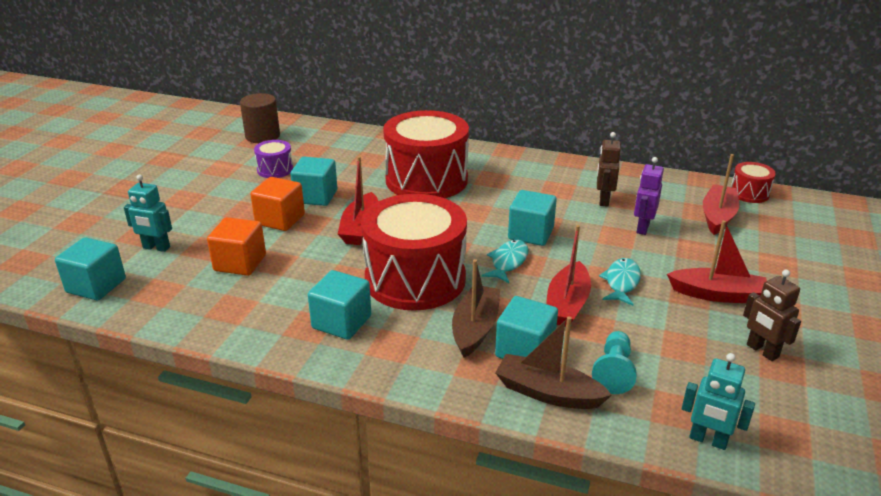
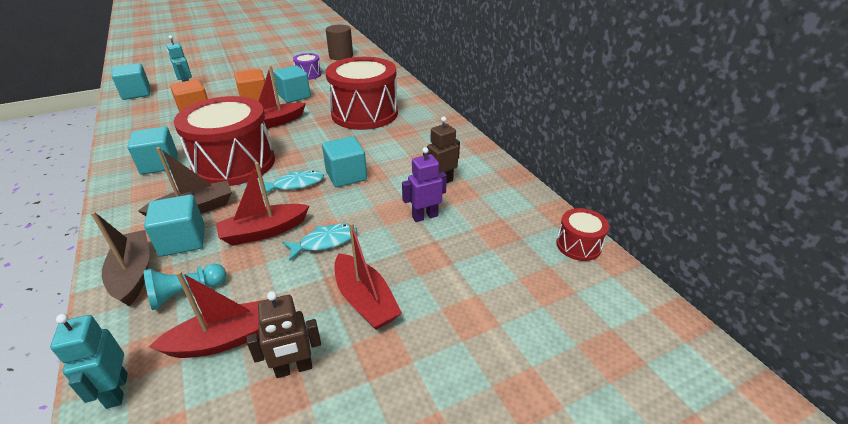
camera: 45 degrees right, 5 degrees up
red boat [703,154,739,235] -> red boat moved to [149,271,260,358]
brown robot [743,270,801,361] -> brown robot turned 120 degrees counterclockwise [247,291,321,378]

